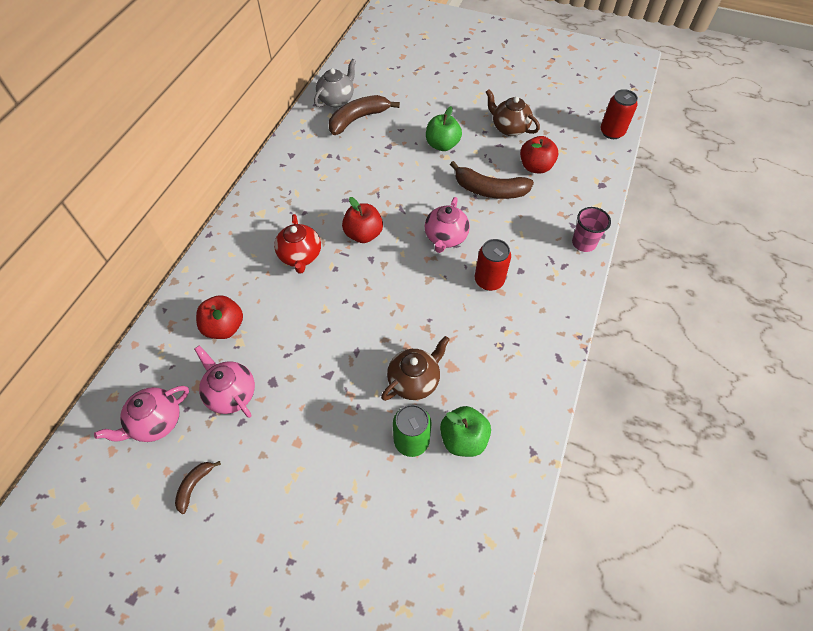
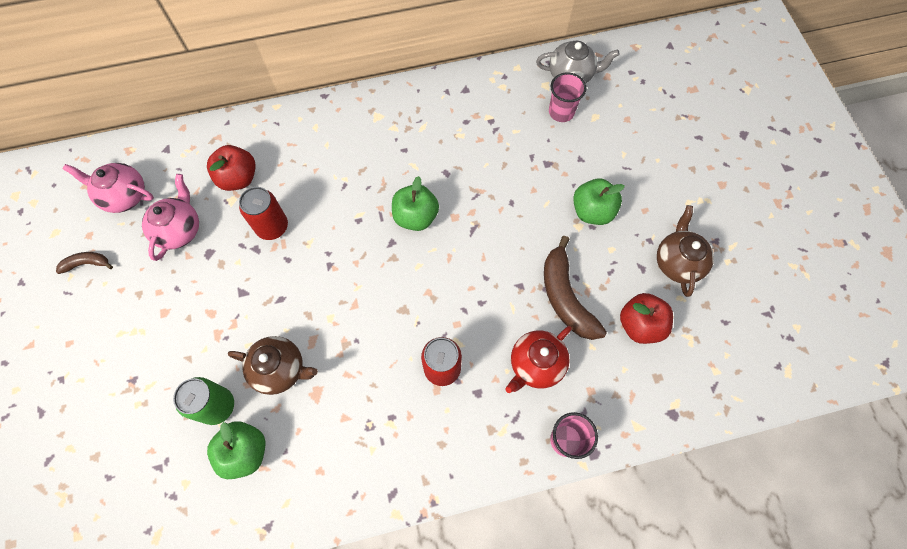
camera: 55 degrees right, 10 degrees up
red teapot [274,214,321,274] -> red teapot moved to [505,326,572,393]
brown banana [329,95,400,135] -> pink cup [549,72,586,122]
red apple [342,197,383,243] -> green apple [392,176,439,231]
pink teapot [425,197,470,253] -> none
red can [601,89,638,139] -> red can moved to [239,187,288,240]

